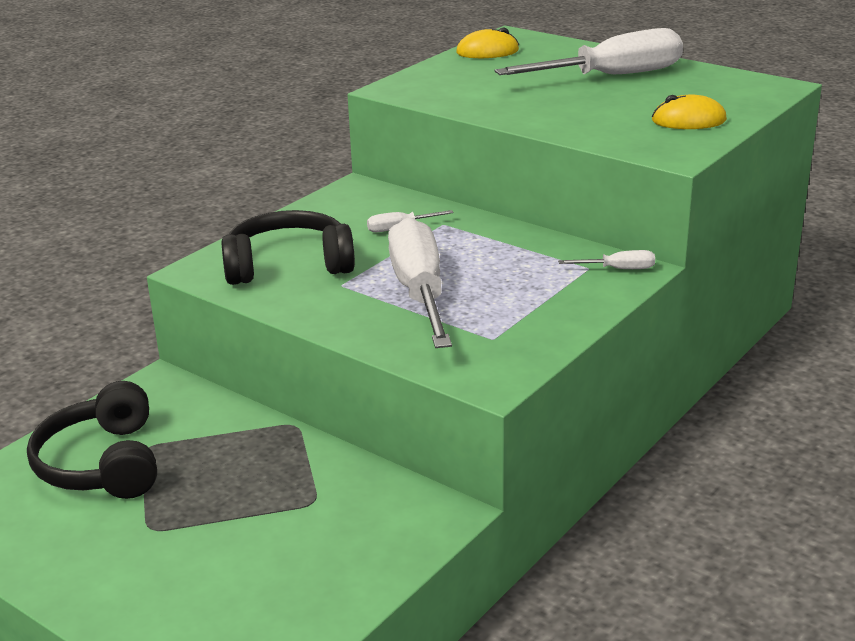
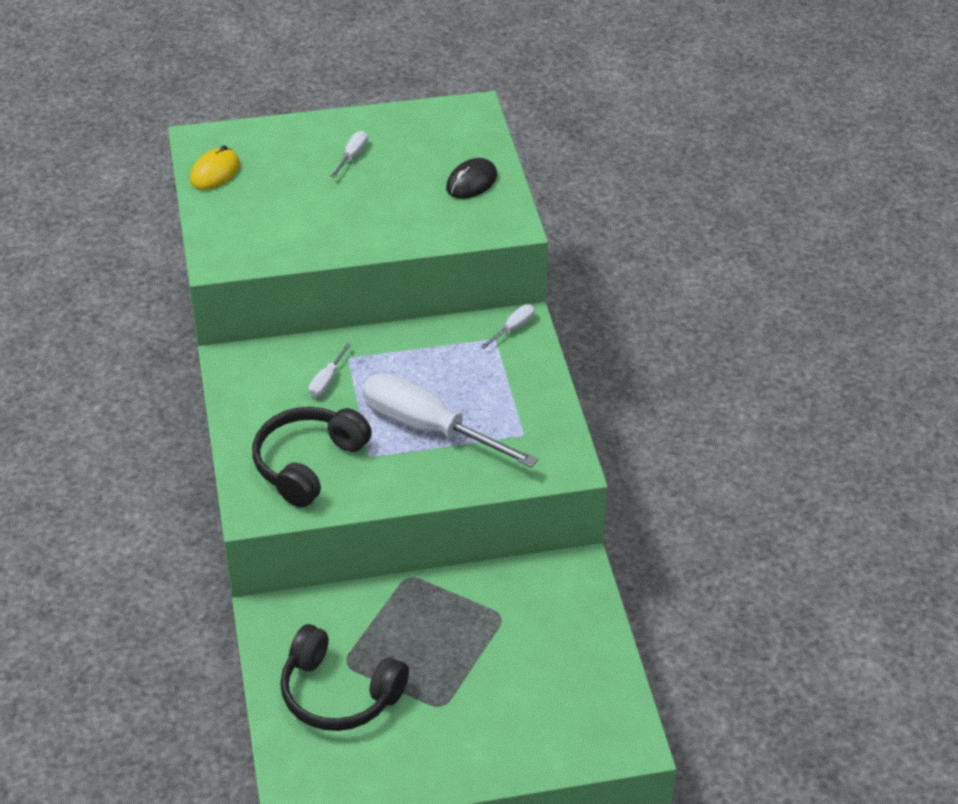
camera: 50 degrees left, 15 degrees up
white screwdriver [495,28,683,75] -> white screwdriver [330,131,368,178], size x0.41
yellow mouse [652,94,727,129] -> black mouse [446,158,497,199]

